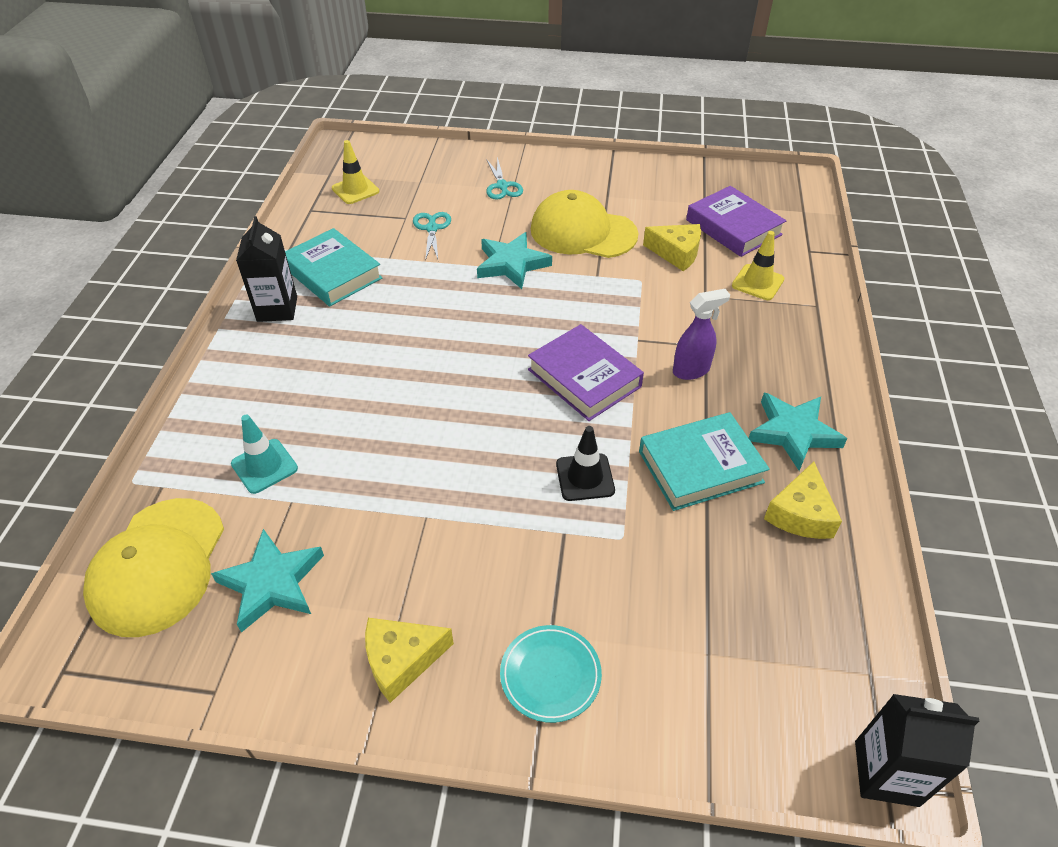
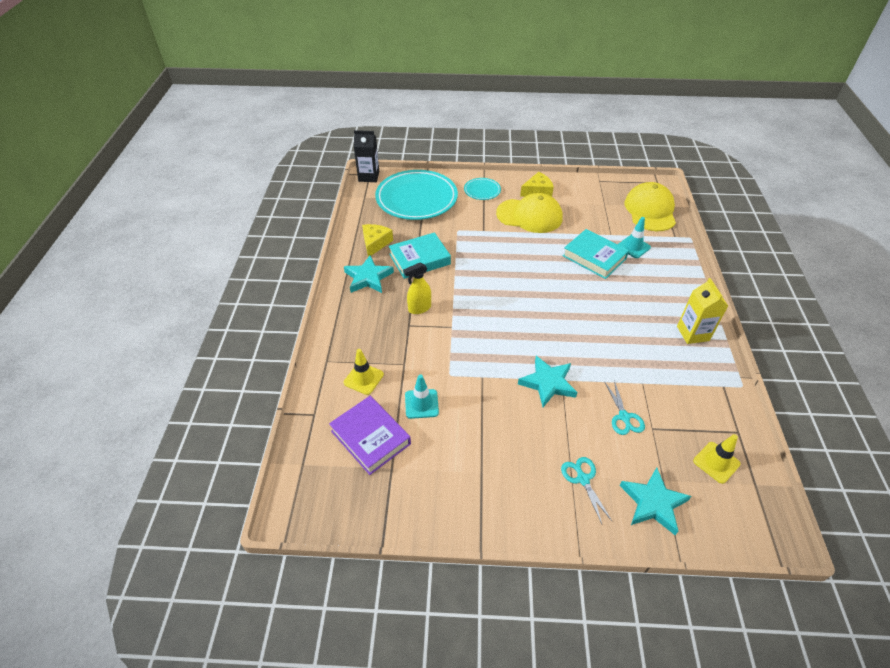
camera: 175 degrees right, 0 degrees up
turquoise star [211,529,324,633] -> turquoise star moved to [620,467,691,535]
black carton [236,216,297,322] -> yellow carton [677,278,728,344]
turquoise book [285,228,382,306] -> turquoise book moved to [563,229,629,279]
purple book [528,324,644,421] -> none
yellow cap [531,190,638,258] -> yellow cap moved to [496,193,563,233]
black traffic cone [556,426,615,501] -> none
yellow cheese [643,224,701,271] -> turquoise traffic cone [405,374,439,419]
purple spray bottle [673,289,730,380] -> yellow spray bottle [403,263,431,314]
none -> turquoise plate [375,170,458,220]

